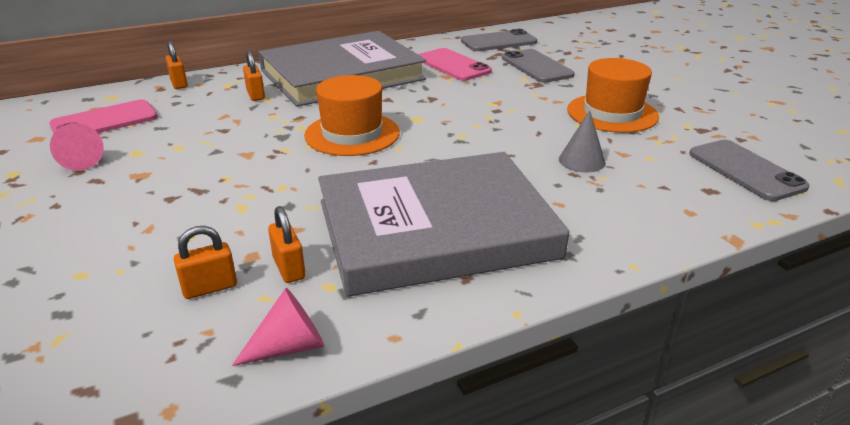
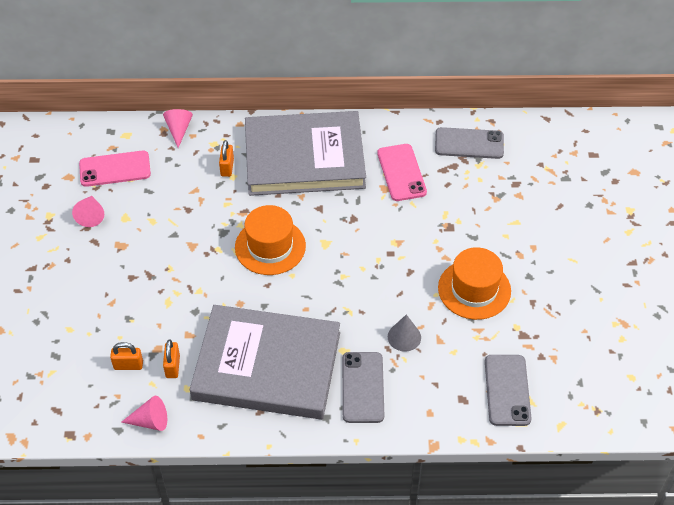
camera: 25 degrees right, 20 degrees up
orange padlock [166,41,188,89] -> pink cone [163,109,193,148]
grey phone [502,49,574,83] -> grey phone moved to [342,352,384,423]

